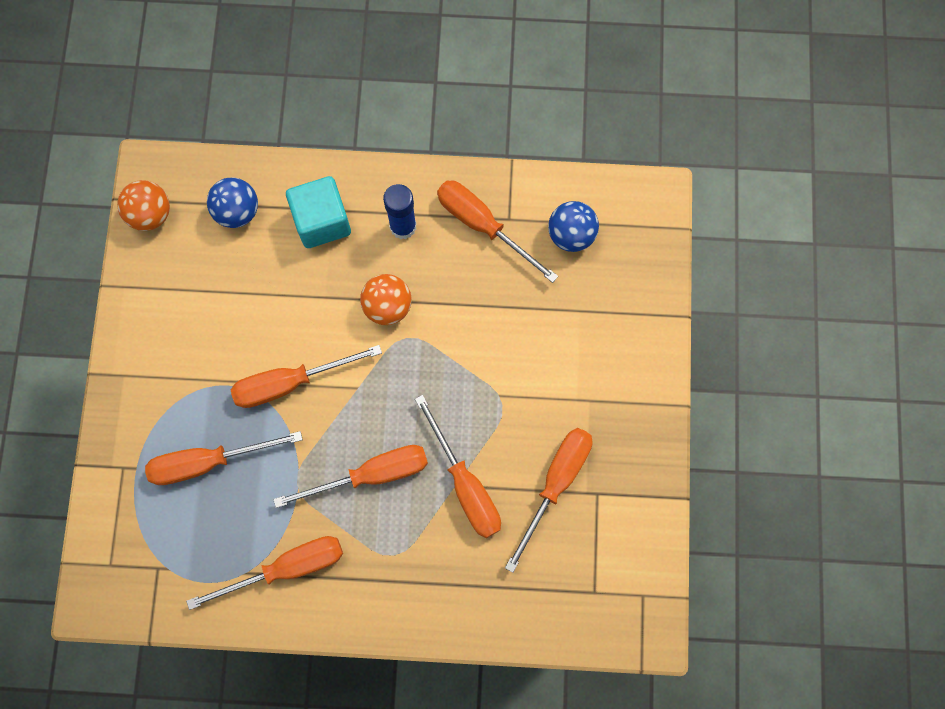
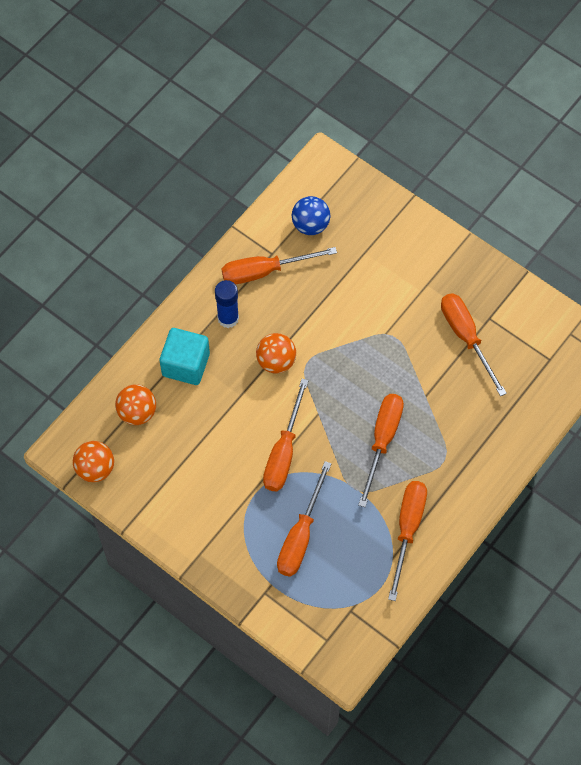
camera: 55 degrees left, 10 degrees down
blue ball [207,177,258,228] -> orange ball [115,384,156,425]
orange screwdriver [415,395,501,538] -> none

